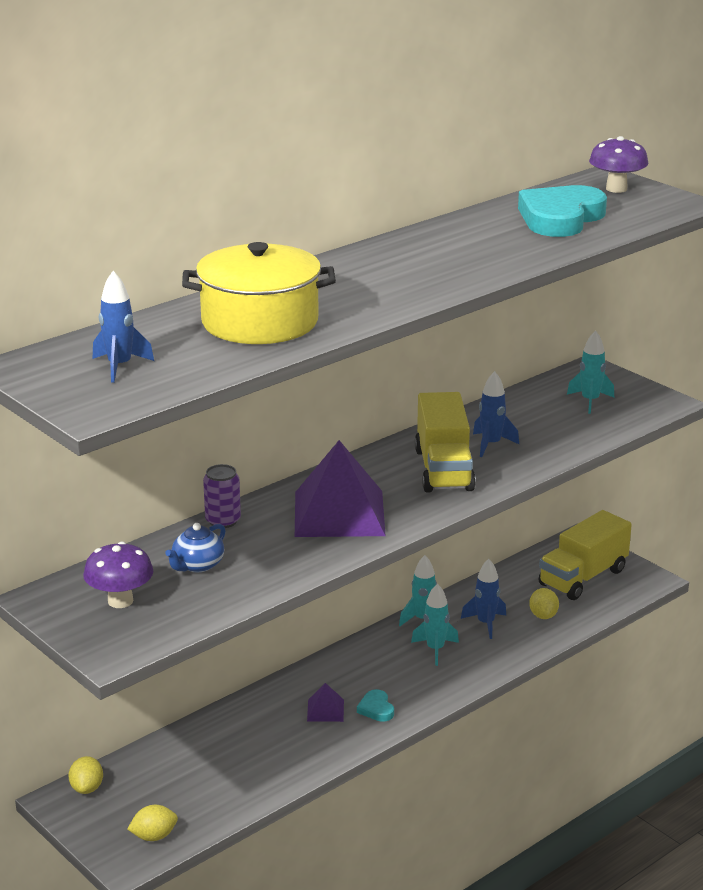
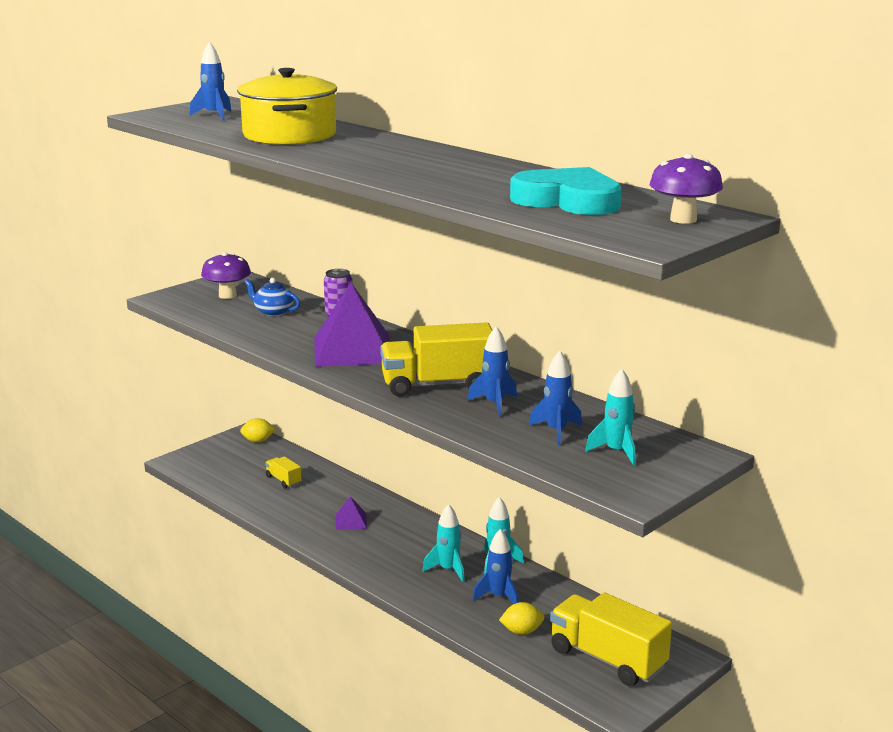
camera: 85 degrees right, 5 degrees down
yellow lemon [127,805,178,841] -> none
turquoise heart [357,689,394,722] -> none
none -> yellow truck [265,456,302,488]
none -> blue rocket [529,351,582,445]

